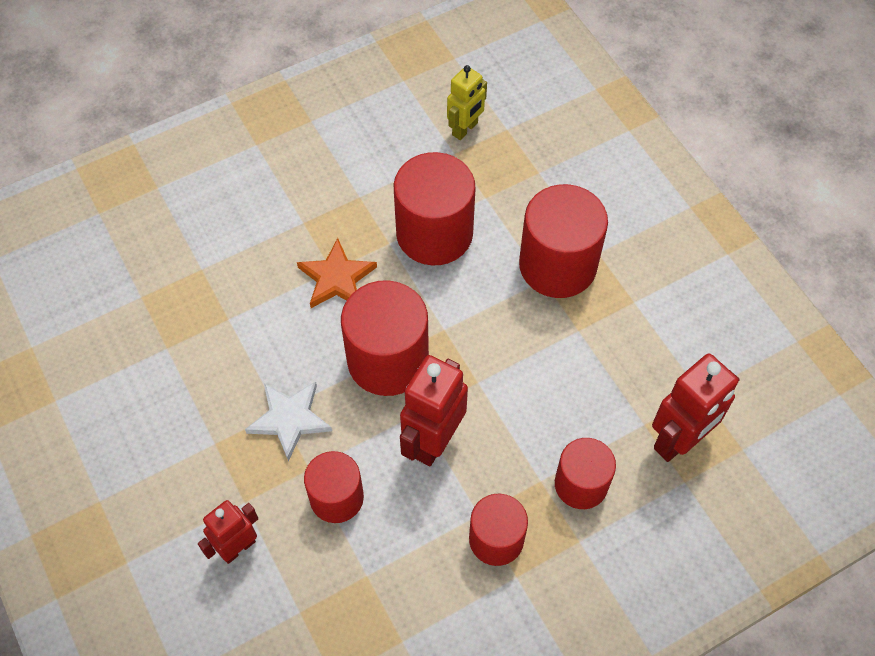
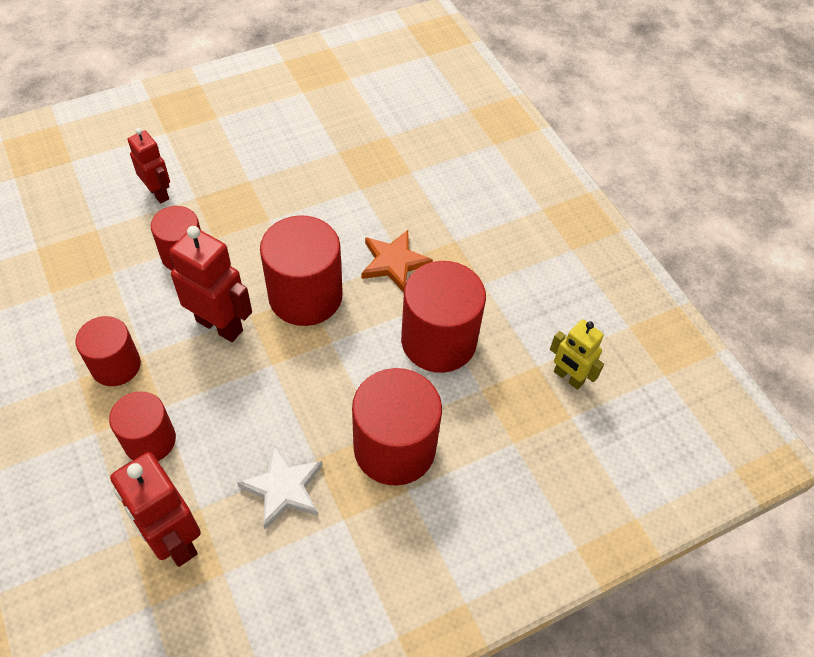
camera: 90 degrees right, 5 degrees down
white star [245,382,332,462] -> white star moved to [237,445,323,530]

